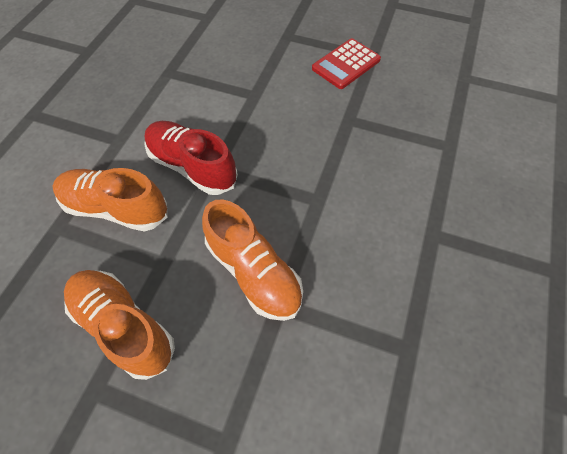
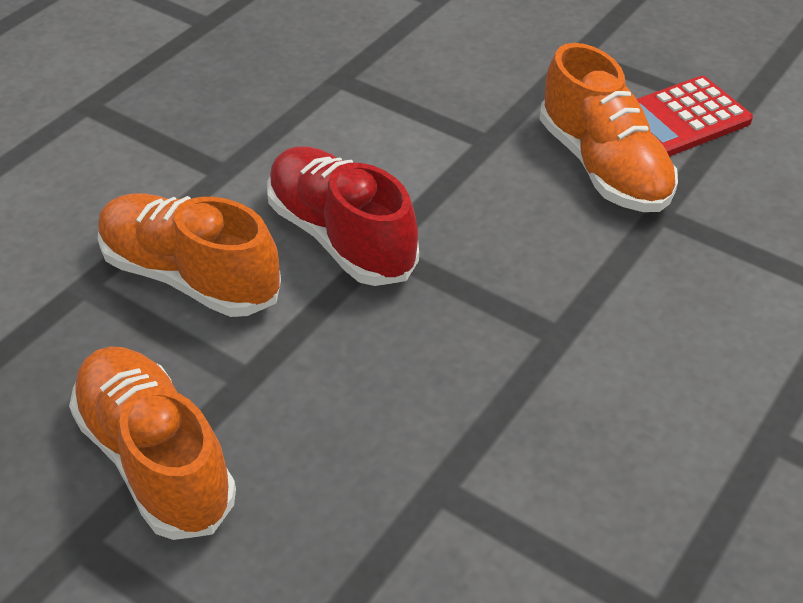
camera: 15 degrees right, 15 degrees down
orange shoe [202,199,303,321] -> orange shoe moved to [539,43,678,212]

